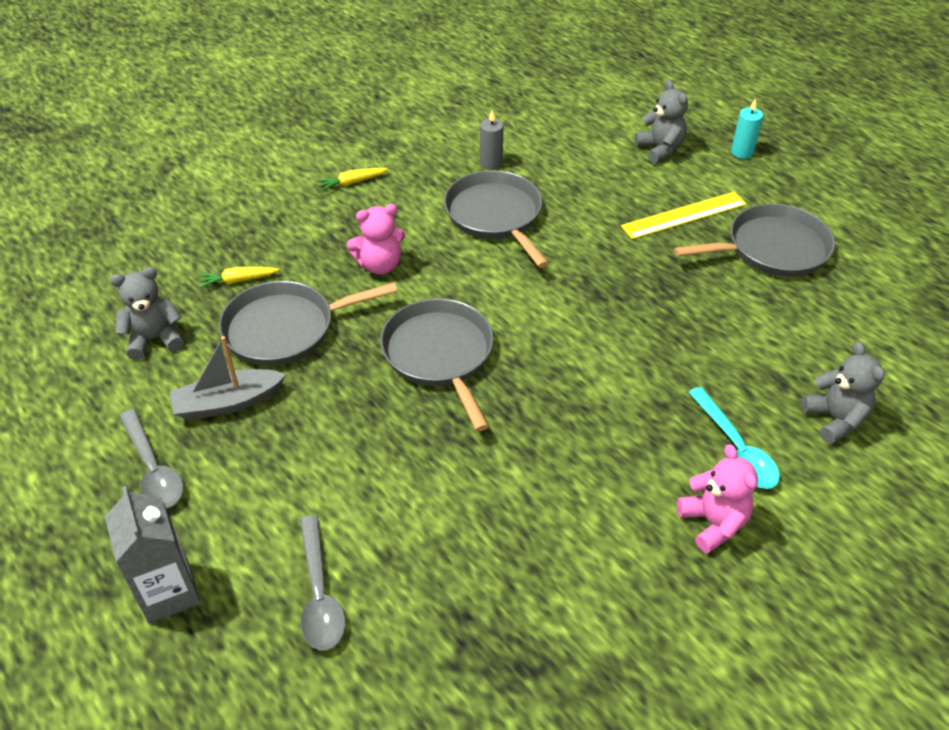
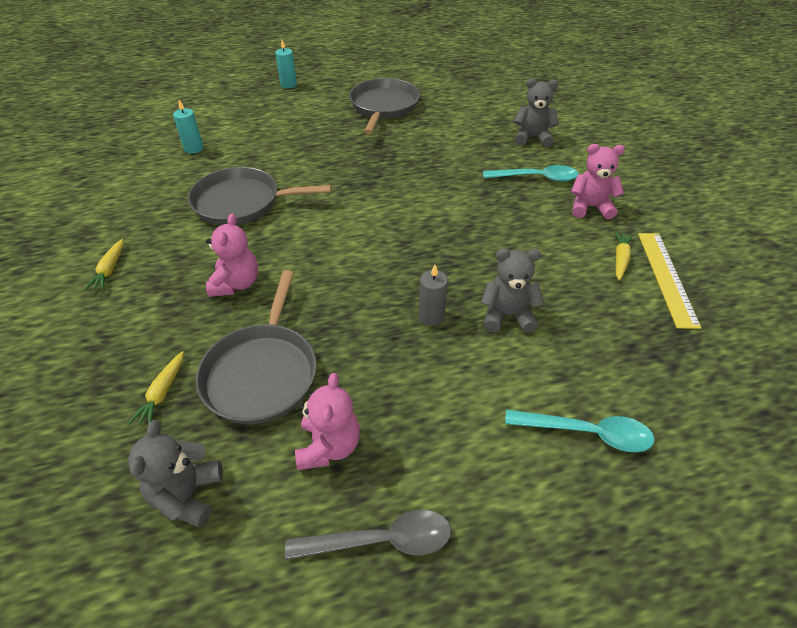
camera: 65 degrees left, 0 degrees up
grey carton [105,486,201,624] -> none
grey boat [170,336,286,420] -> pink teddy bear [295,373,360,470]
grey spoon [300,515,346,651] -> turquoise spoon [505,409,655,452]
grey pan [380,298,494,431] -> none
grey candle [480,110,504,170] -> grey candle moved to [419,265,448,326]
yellow ruler [621,192,747,239] -> yellow ruler moved to [638,233,701,329]
grey teddy bear [635,80,688,164] -> grey teddy bear moved to [481,249,544,333]
none -> turquoise candle [173,100,203,154]
none -> yellow carrot [615,231,633,281]

